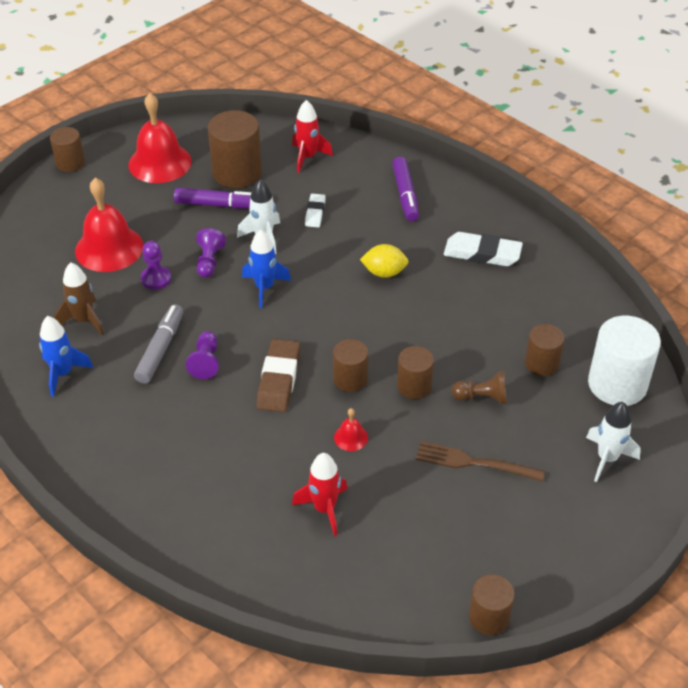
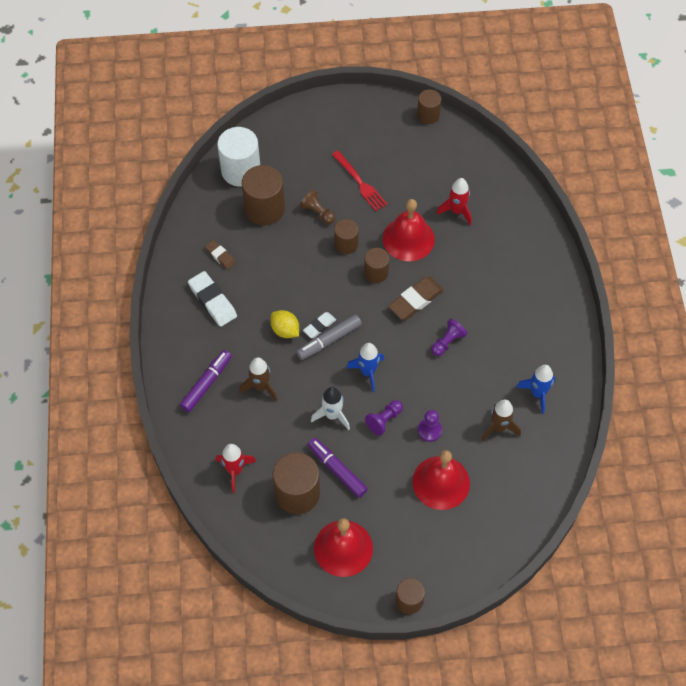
camera: 140 degrees left, 15 degrees up
grey marker [134,304,184,384] -> grey marker moved to [296,315,362,360]
white eraser [305,194,326,228] -> white eraser moved to [303,312,336,338]
red bell [334,408,368,451] -> red bell [383,199,435,261], size x2.30
brown fork [416,441,545,482] -> red fork [332,151,388,211]
brown cylinder [525,324,564,376] -> brown cylinder [242,165,285,225], size x1.70
white rocket [586,402,641,482] -> none
none -> brown eraser [205,240,236,270]
none -> brown rocket [239,357,278,401]

